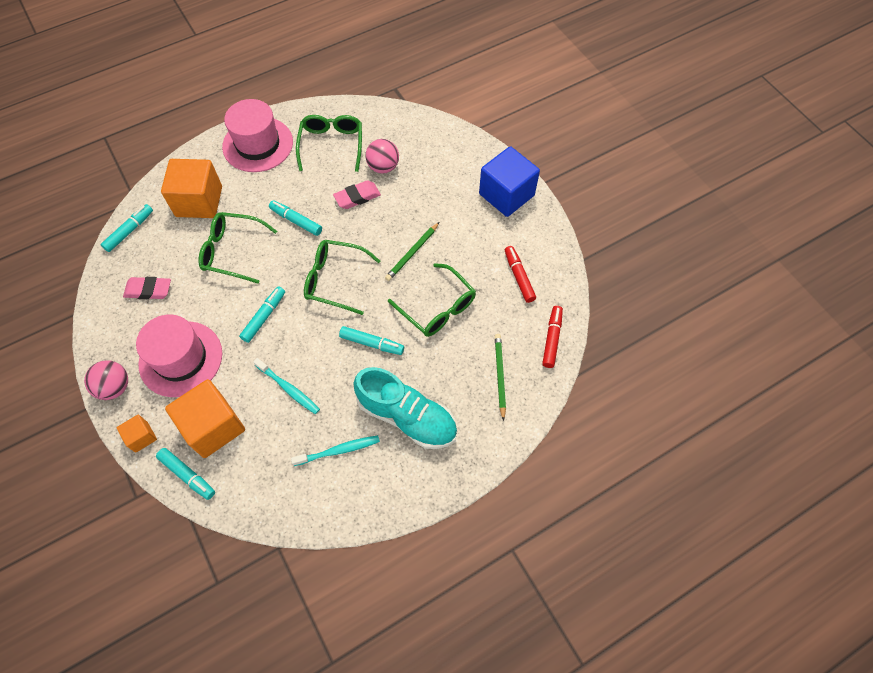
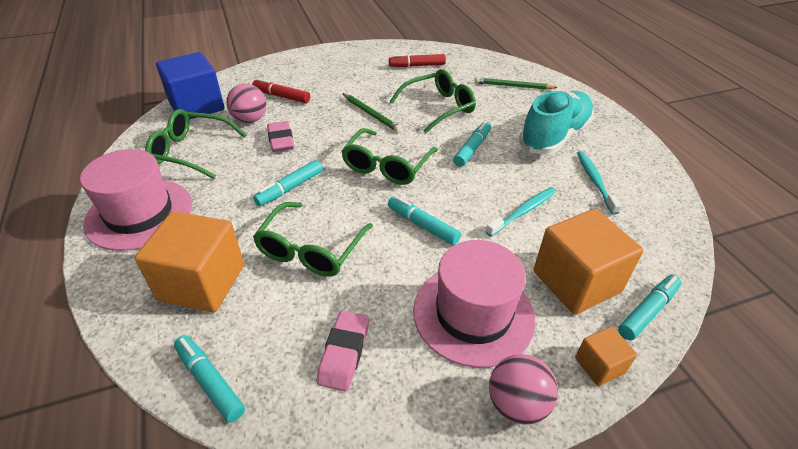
camera: 80 degrees left, 20 degrees down
blue cube [479,146,540,217] -> blue cube moved to [156,52,224,120]
red marker [542,306,563,368] -> red marker moved to [252,78,310,103]

